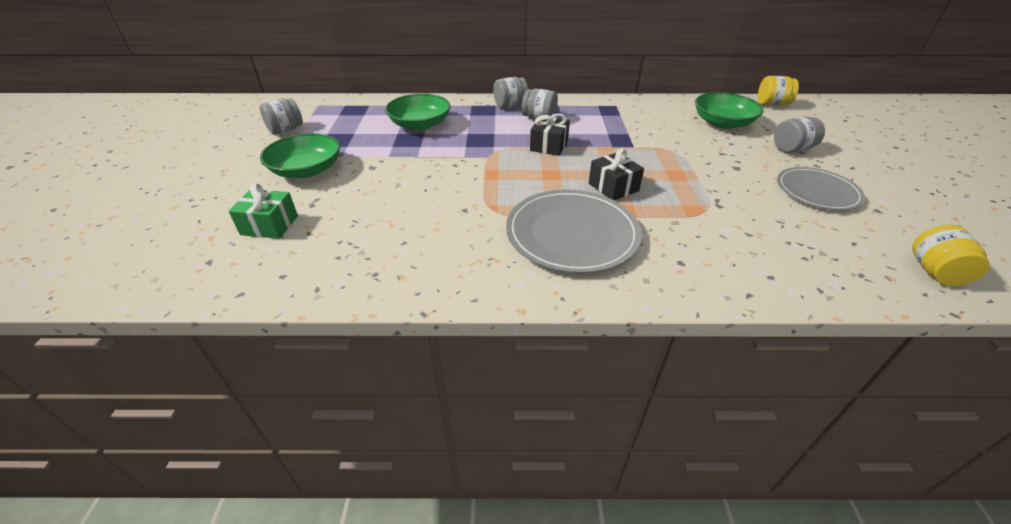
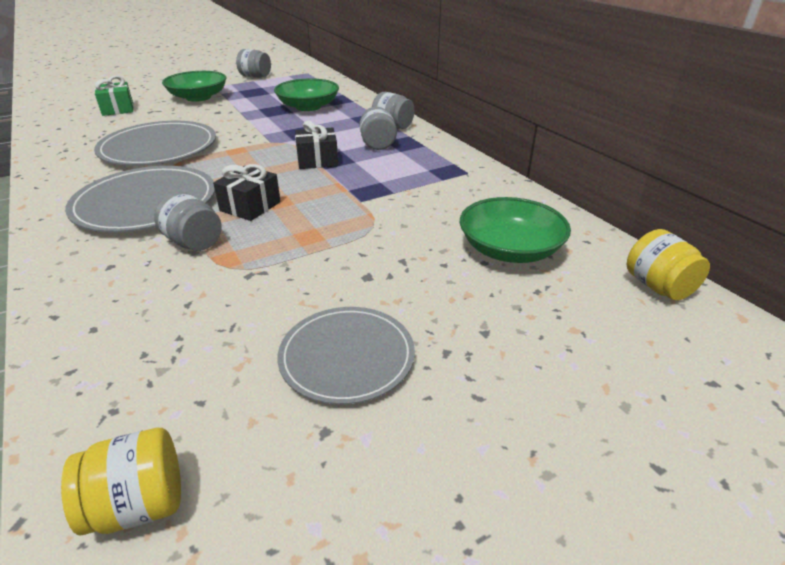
camera: 60 degrees right, 5 degrees down
grey jar [774,117,825,153] -> grey jar moved to [154,192,222,251]
none -> grey plate [94,121,216,166]

